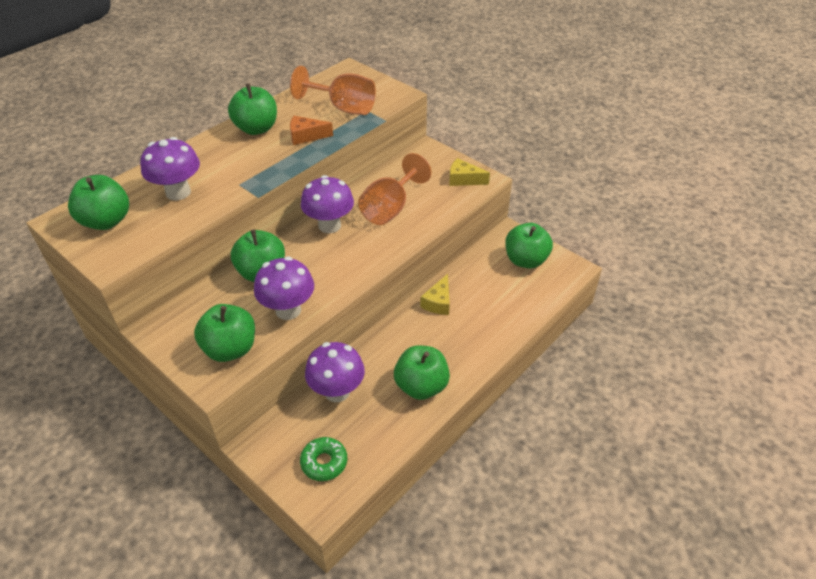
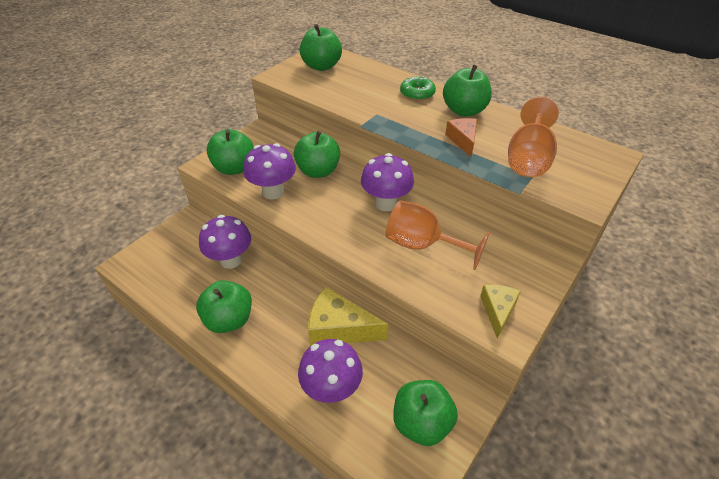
camera: 85 degrees right, 0 degrees up
purple mushroom [140,137,200,200] -> purple mushroom moved to [298,339,363,403]
green donut [300,437,347,481] -> green donut moved to [400,76,436,101]
yellow cheese [420,274,450,315] -> yellow cheese [308,287,388,346], size x1.66

